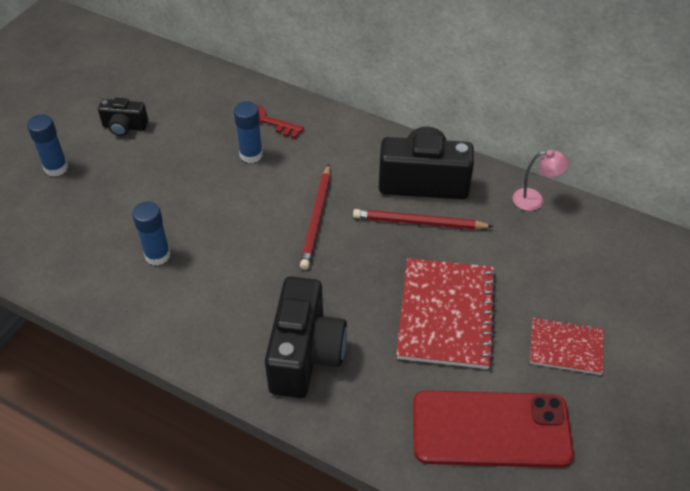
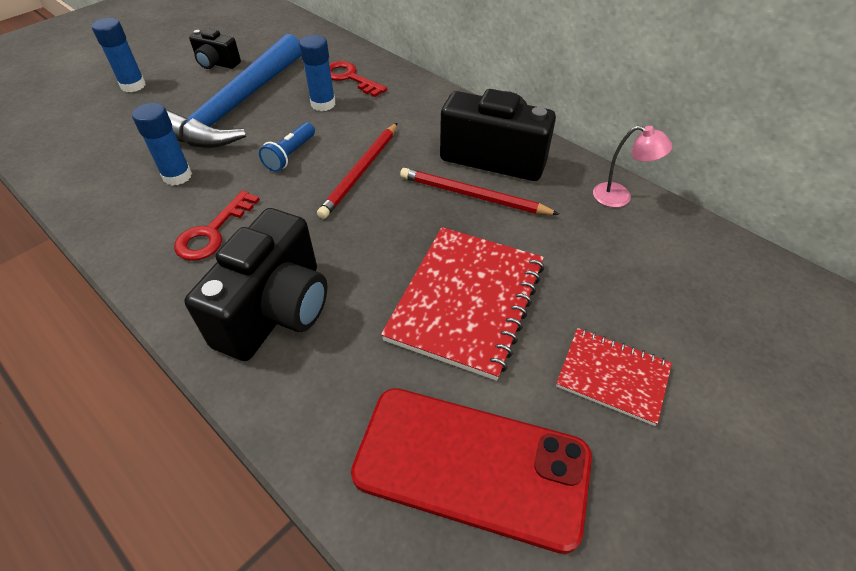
camera: 15 degrees right, 0 degrees up
none -> blue hammer [166,34,301,148]
none -> red key [174,190,260,261]
none -> blue flashlight [259,122,315,172]

